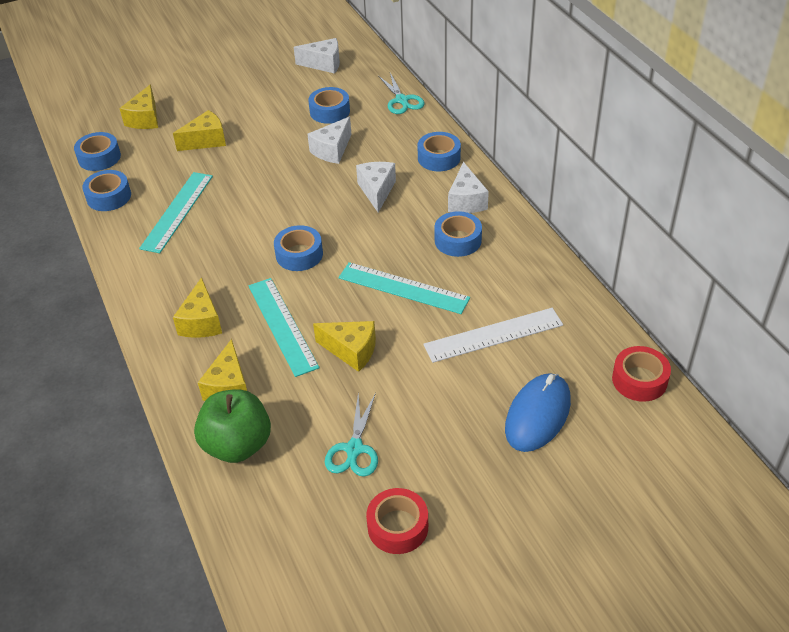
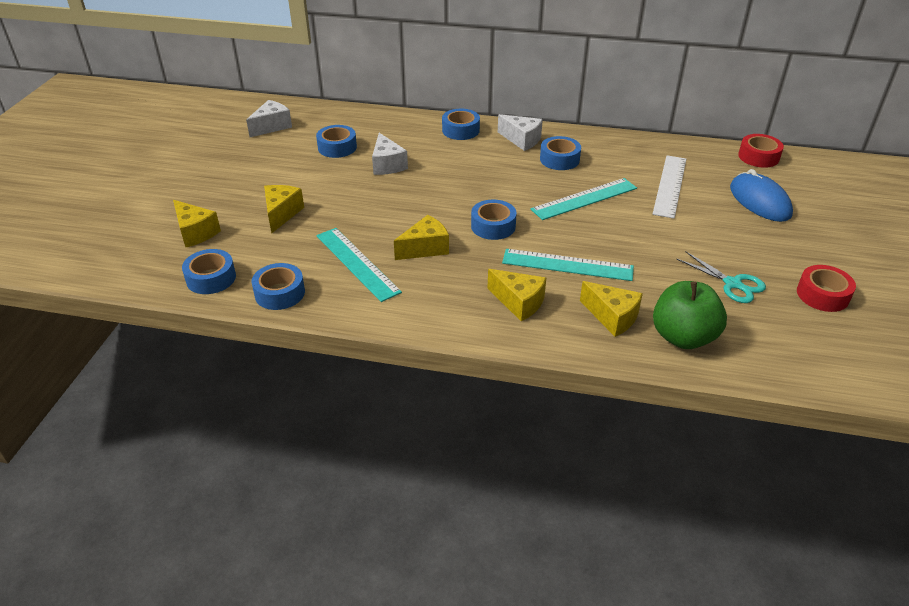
camera: 55 degrees left, 5 degrees down
yellow cheese [313,321,376,372] -> yellow cheese moved to [394,215,449,260]
white cheese [356,162,396,213] -> none
turquoise scissors [379,73,425,114] -> none

